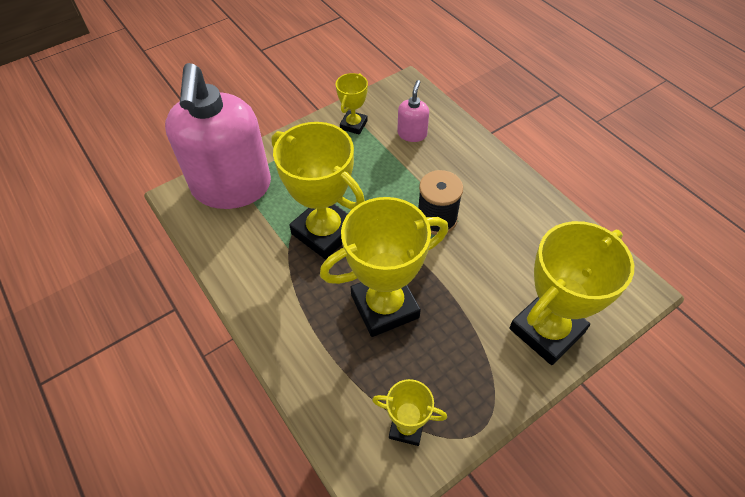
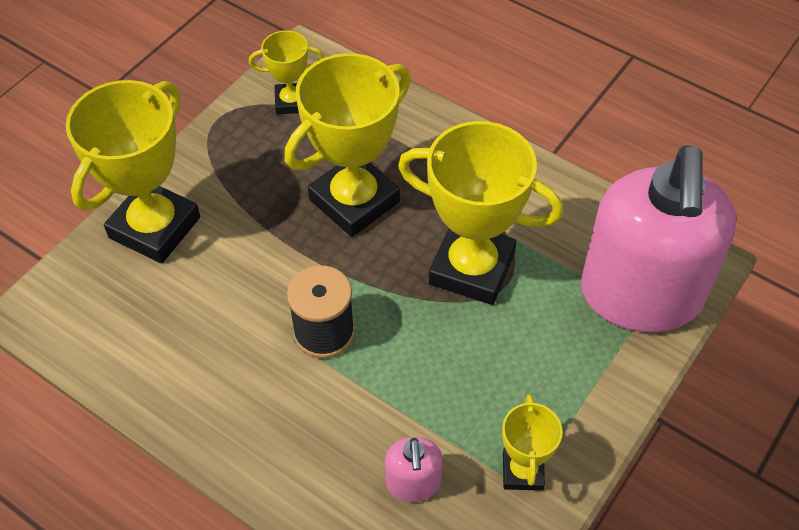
camera: 160 degrees right, 0 degrees up
pink soap dispenser [165,63,271,209] -> pink soap dispenser turned 150 degrees counterclockwise [581,145,737,333]

